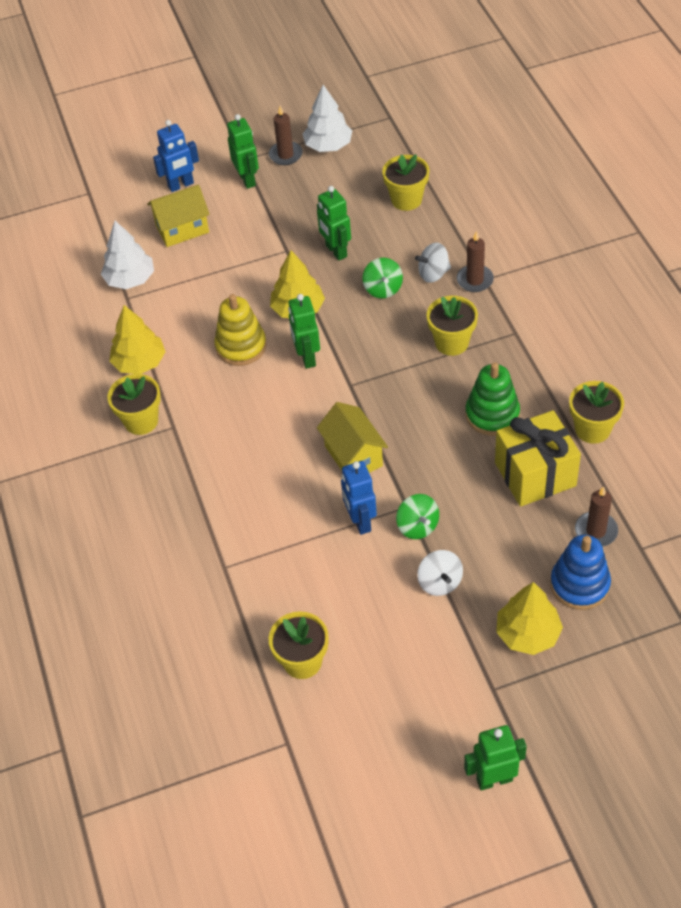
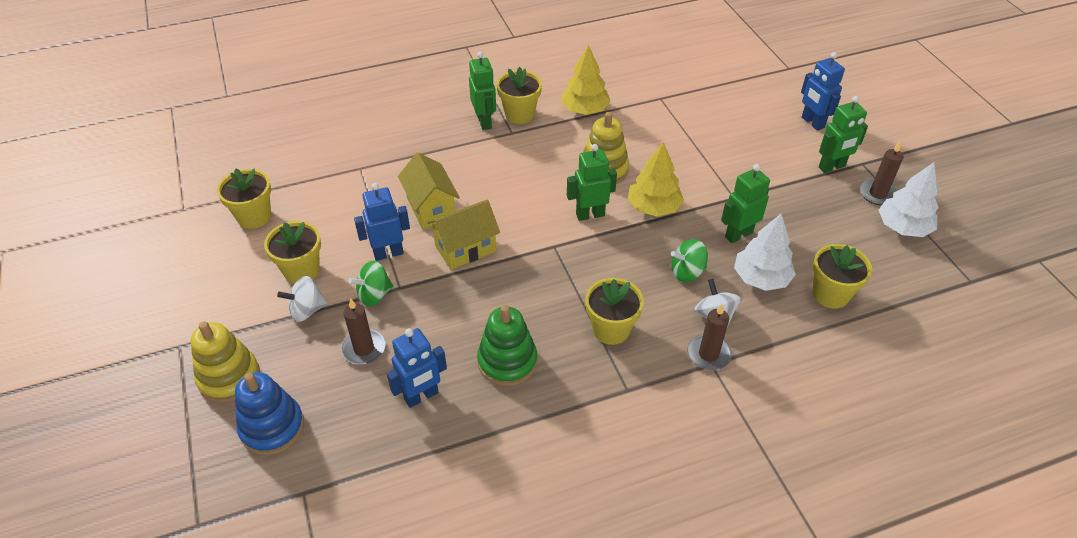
camera: 85 degrees right, 5 degrees down
white tree [101,221,154,289] -> white tree moved to [734,214,796,291]
yellow house [147,185,210,247] -> yellow house moved to [398,152,460,229]
green robot [464,725,527,791] -> green robot moved to [469,52,496,130]
yellow gift [495,410,581,507] -> blue robot [387,328,447,408]
yellow tree [496,582,563,655] -> yellow stacking toy [191,321,260,403]
yellow flower pot [569,381,624,444] -> yellow flower pot moved to [264,221,321,284]
brown candle [575,486,618,547] -> brown candle moved to [341,298,386,365]

